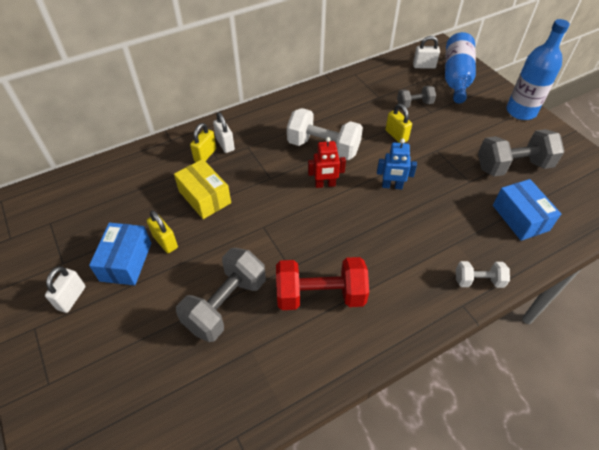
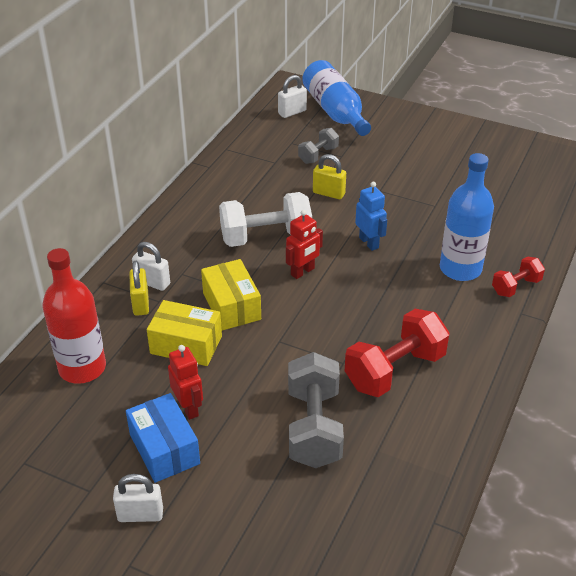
camera: 35 degrees left, 10 degrees down
white padlock [45,266,86,313] -> white padlock turned 75 degrees counterclockwise [113,474,163,522]
yellow padlock [147,211,178,253] -> red robot [168,345,203,420]
blue robot [377,139,417,189] -> blue robot turned 90 degrees counterclockwise [355,182,387,251]
white dumbbell [456,261,510,288] -> red dumbbell [492,257,545,297]
grey dumbbell [478,129,565,177] -> none
blue box [493,179,561,241] -> none
blue bottle [507,19,570,120] -> blue bottle moved to [440,153,494,281]
none -> red bottle [42,248,106,384]
none -> yellow box [201,259,261,331]

